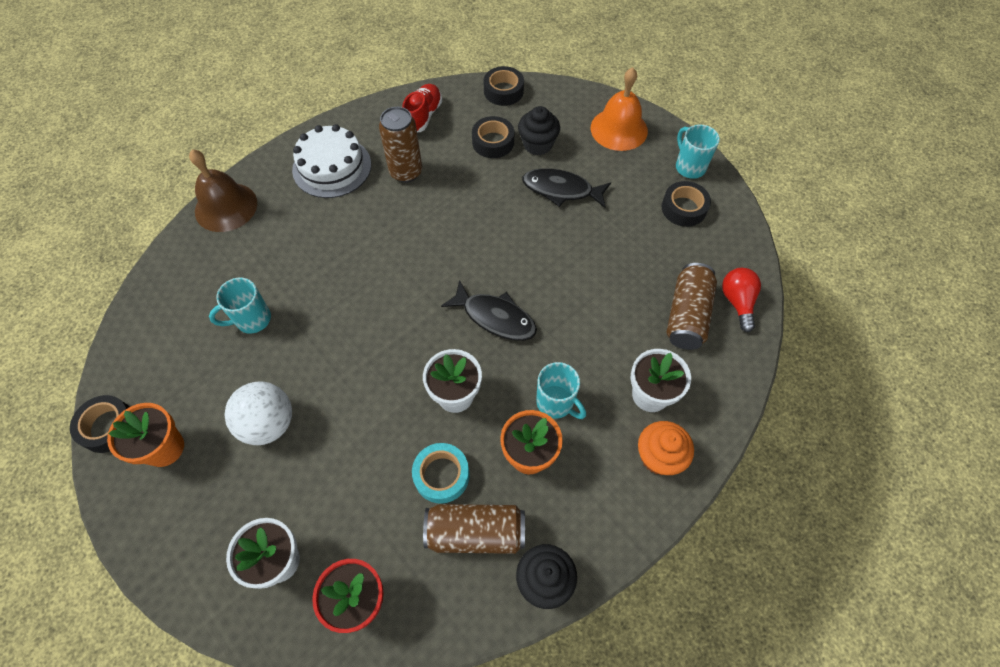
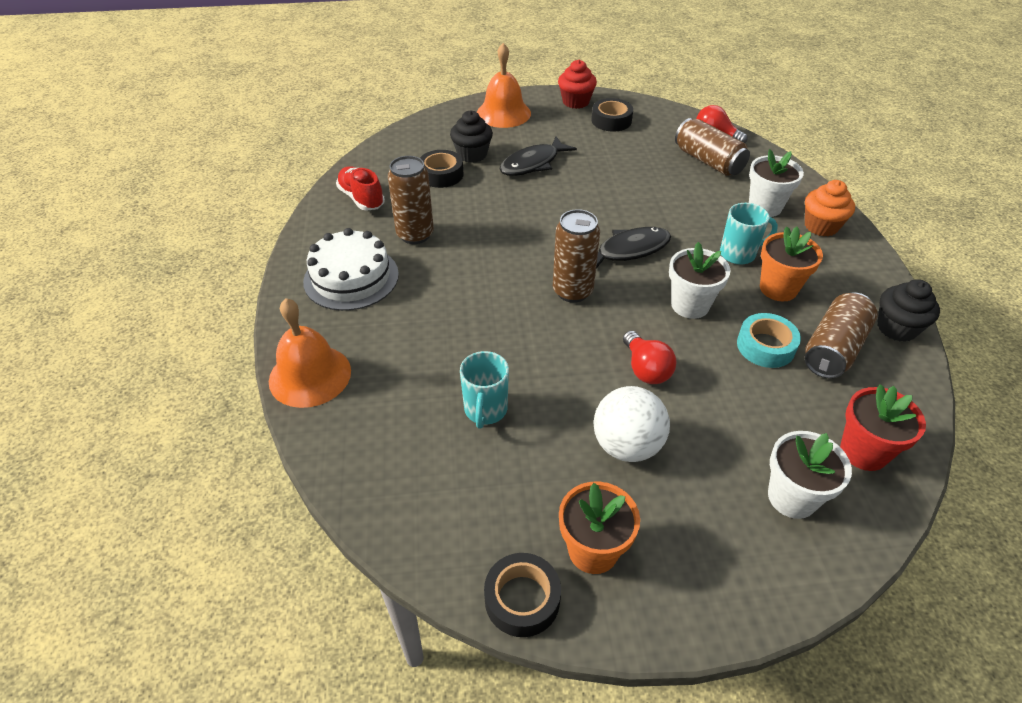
camera: 55 degrees left, 15 degrees down
brown bell [189,149,257,232] -> orange bell [269,298,351,408]
black tape [484,66,524,106] -> none
turquoise mug [676,124,720,179] -> red cupcake [558,60,597,109]
none -> brown can [553,209,600,303]
none -> red light bulb [623,331,676,384]

